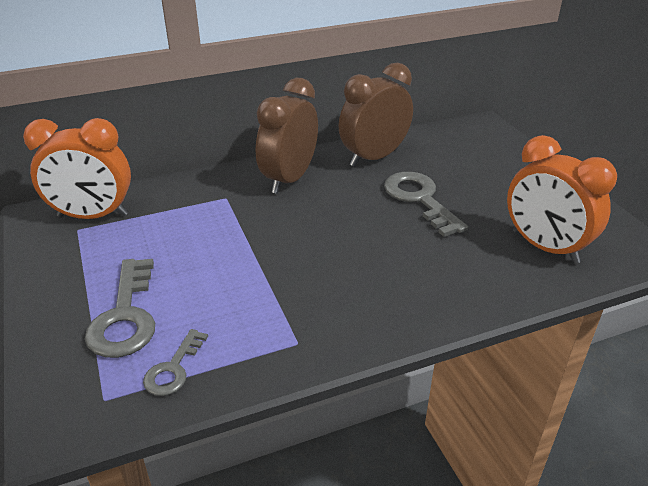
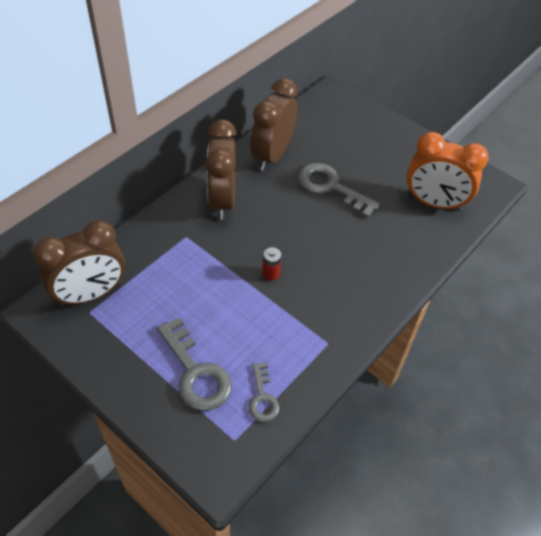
camera: 30 degrees left, 15 degrees up
orange clock [23,118,131,219] -> brown clock [33,220,126,307]
none -> red battery [262,247,281,281]

